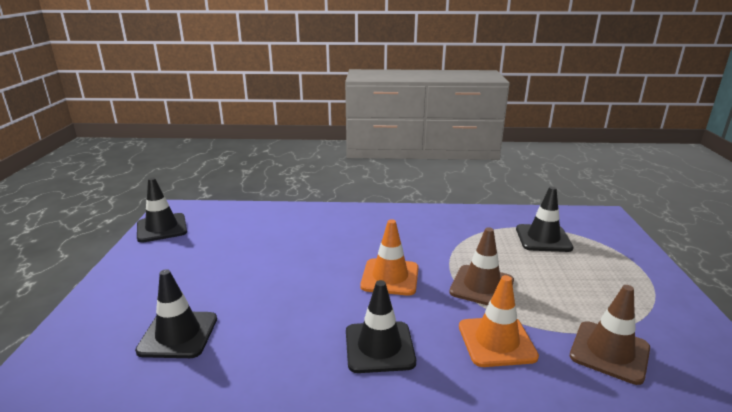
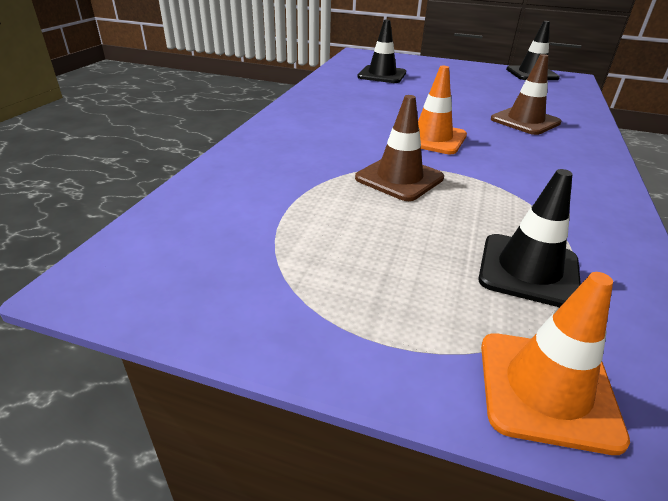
camera: 105 degrees right, 10 degrees up
black traffic cone [346,280,416,373] -> none
orange traffic cone [459,275,539,367] -> orange traffic cone moved to [481,272,630,455]
brown traffic cone [570,285,650,385] -> brown traffic cone moved to [491,54,561,135]

